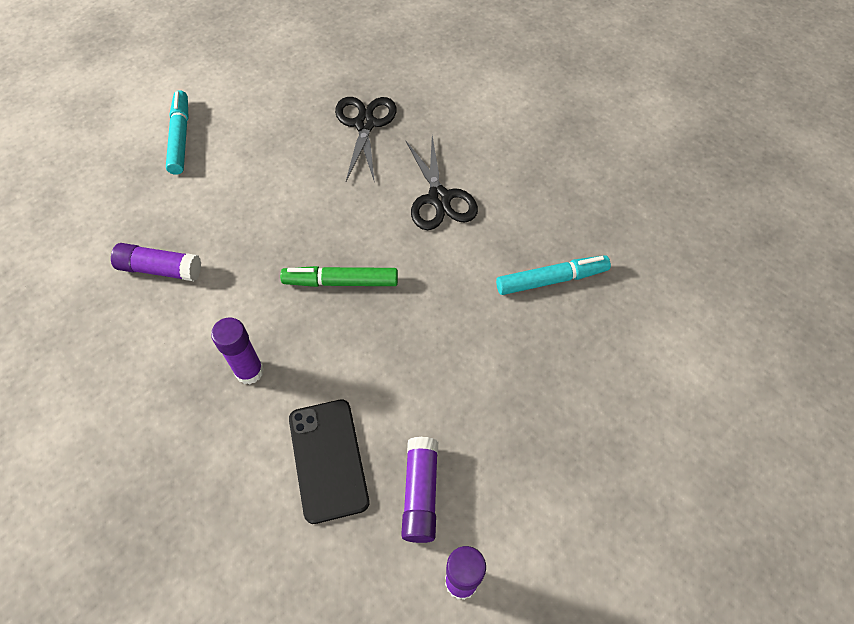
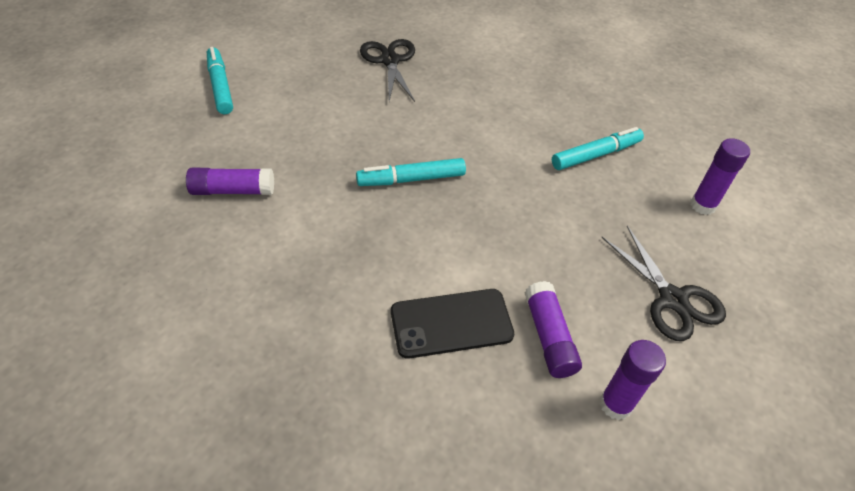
camera: 15 degrees left, 10 degrees down
purple glue stick [211,318,264,385] -> purple glue stick moved to [690,138,750,215]
green marker [280,266,398,287] -> turquoise marker [356,158,466,186]
black phone [289,399,369,524] -> black phone turned 75 degrees counterclockwise [391,289,514,359]
black scissors [405,136,478,230] -> black scissors moved to [601,226,726,341]

